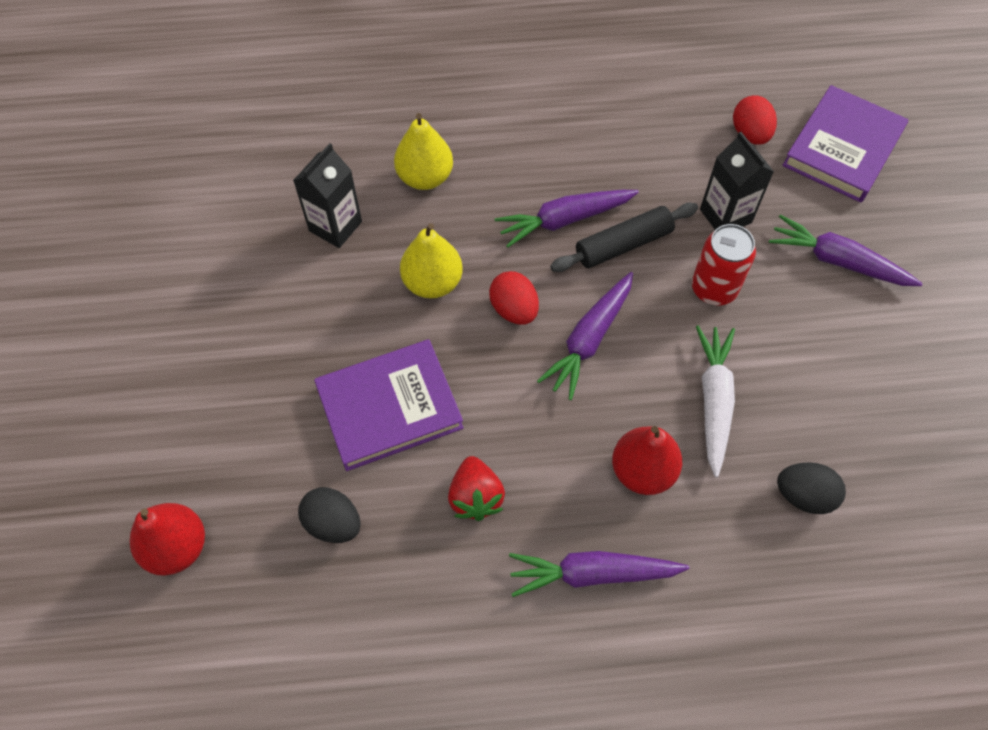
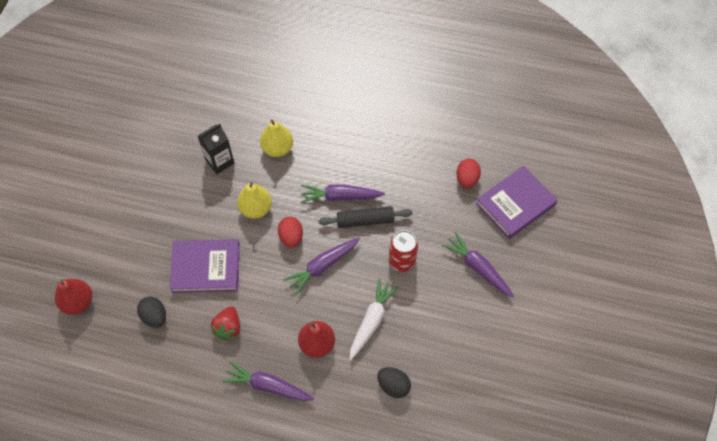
camera: 20 degrees right, 0 degrees up
black carton [700,132,774,230] -> none

